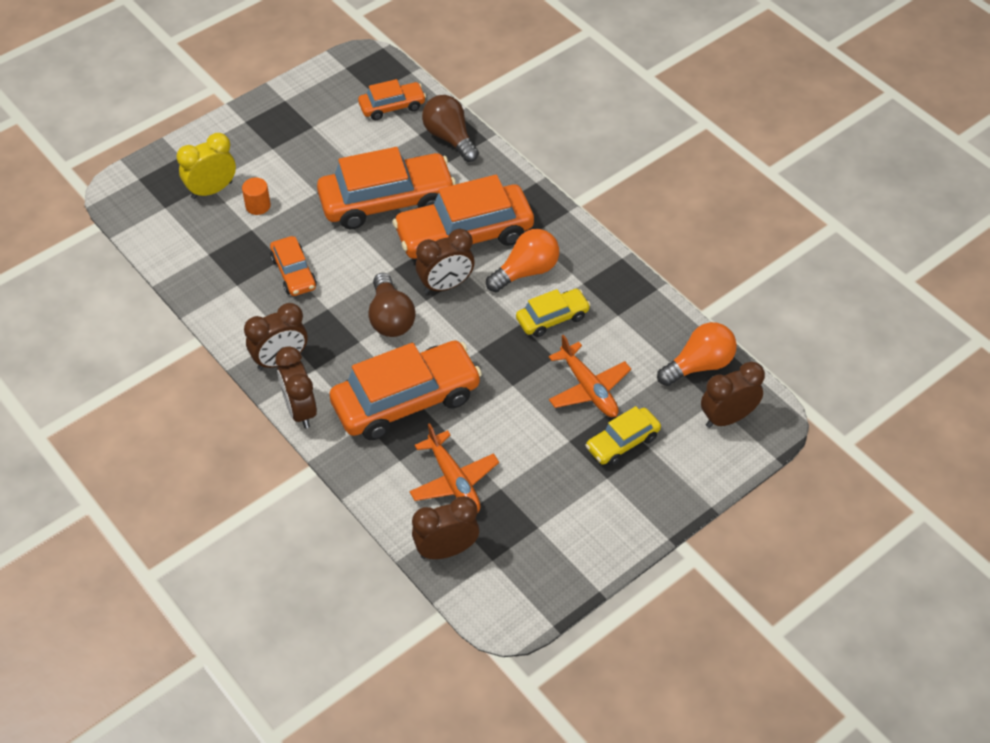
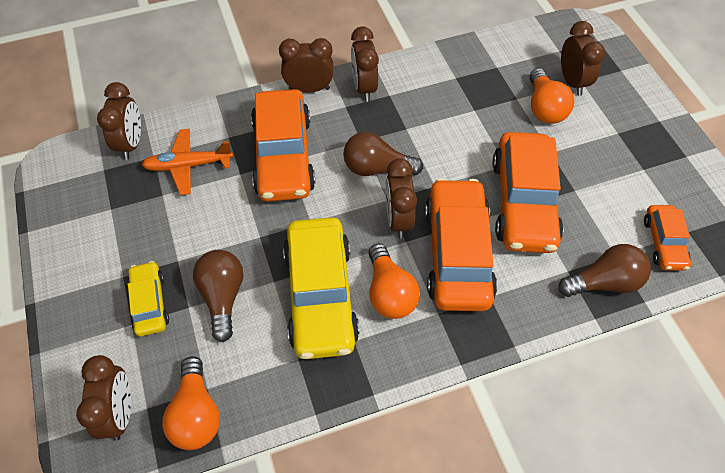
camera: 110 degrees right, 5 degrees up
yellow clock [177,133,236,199] -> brown clock [561,21,605,96]
orange cylinder [242,178,271,215] -> orange light bulb [529,68,574,124]
orange car [270,236,317,296] -> none
yellow car [516,289,591,337] -> yellow car [283,217,359,359], size x1.93
orange plane [549,335,631,417] -> brown light bulb [193,250,243,342]

